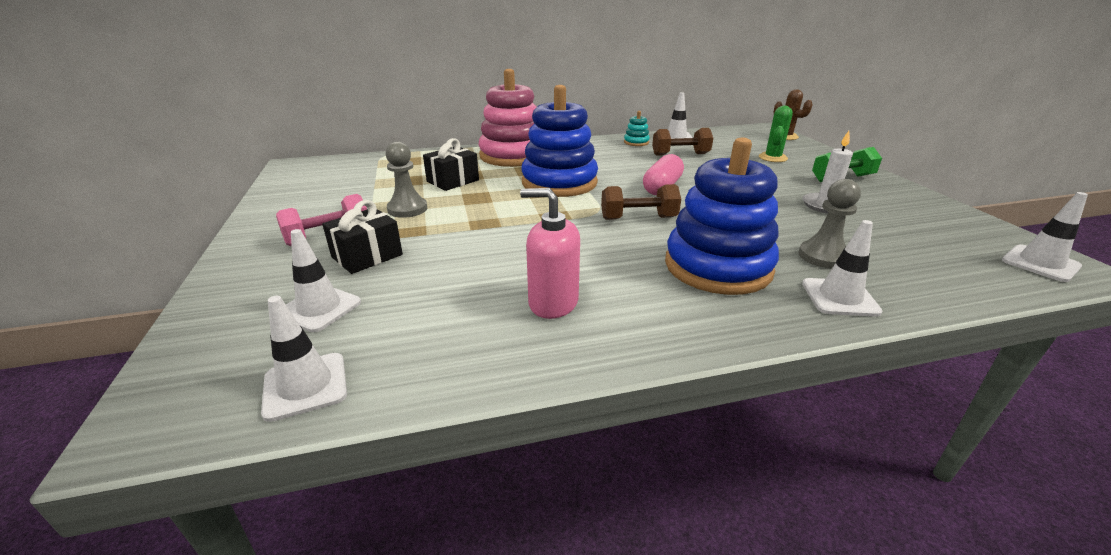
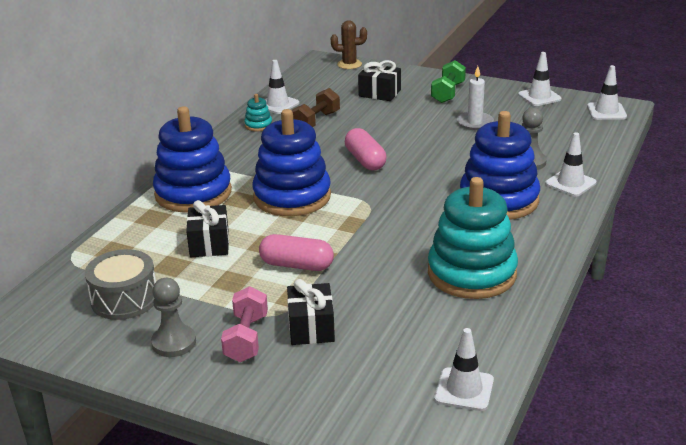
camera: 50 degrees left, 0 degrees up
white traffic cone [286,229,361,332] -> white traffic cone moved to [518,52,562,106]
grey pawn [386,142,427,218] -> grey pawn moved to [151,278,196,357]
pink stacking toy [479,69,537,167] -> blue stacking toy [153,106,232,213]
pink soap dispenser [520,188,580,319] -> turquoise stacking toy [428,177,518,299]
brown dumbbell [601,184,681,220] -> none
green cactus [759,106,793,162] -> black gift [358,60,401,101]
none -> grey drum [85,249,156,320]
none -> pink capsule [259,234,334,271]

